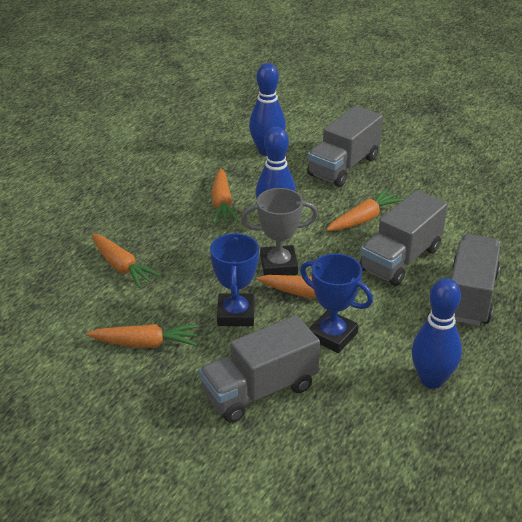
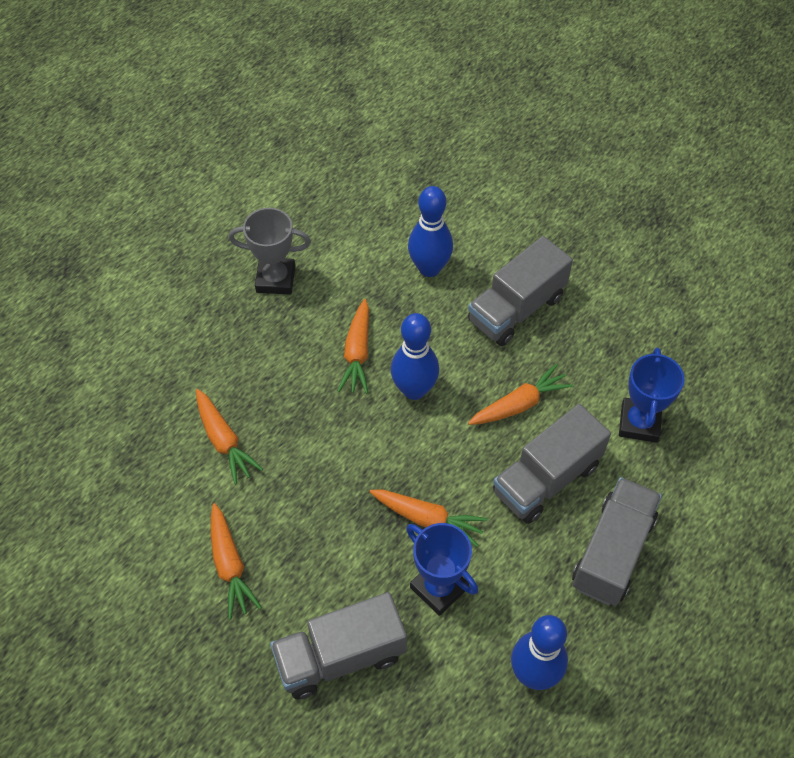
camera: 10 degrees right, 20 degrees up
orange carrot [86,324,198,348] -> orange carrot turned 60 degrees clockwise [211,503,262,619]
blue trophy [210,232,259,326] -> blue trophy moved to [619,348,685,443]
grey trophy [241,188,318,276] -> grey trophy moved to [229,208,311,295]

